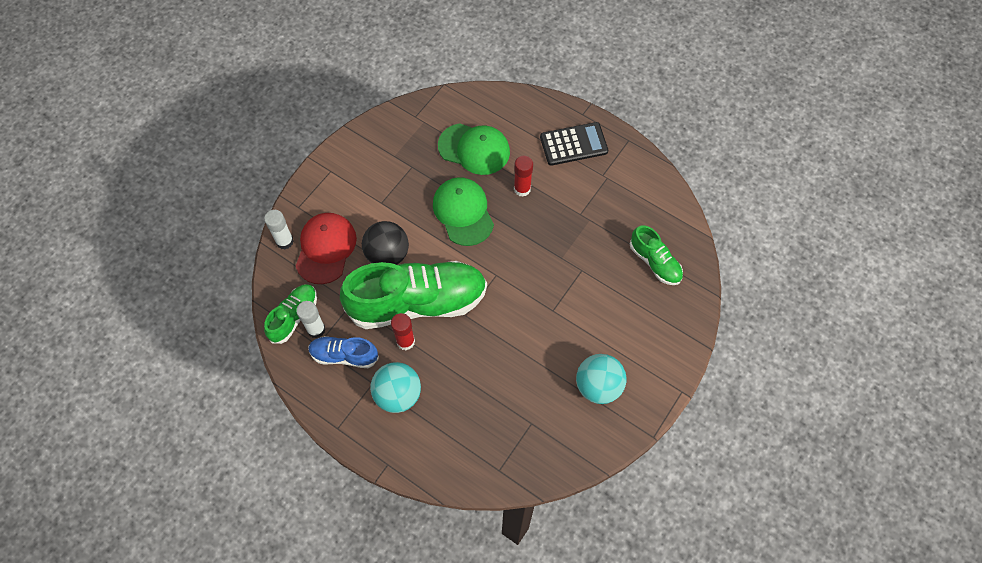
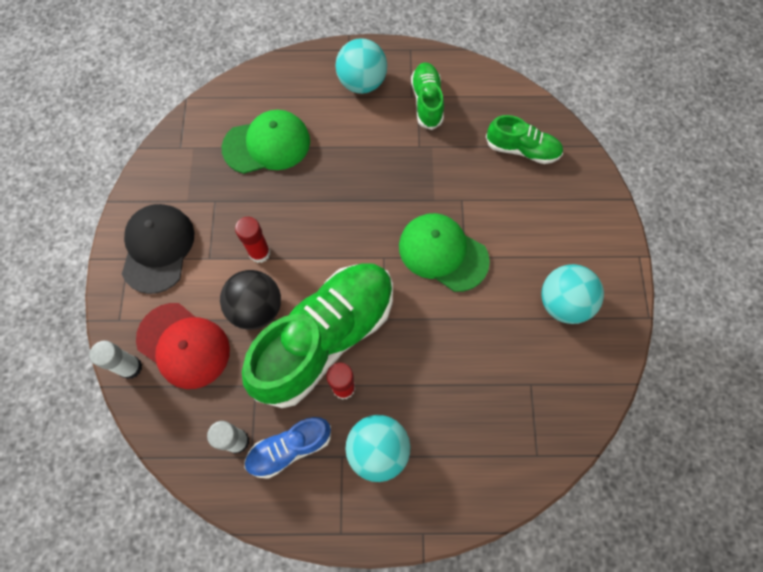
camera: 35 degrees left, 5 degrees up
green shoe [264,284,317,344] -> green shoe moved to [411,62,444,130]
red cap [296,213,357,284] -> red cap turned 150 degrees clockwise [136,303,230,389]
green cap [433,177,494,246] -> green cap moved to [399,213,490,292]
red glue stick [514,156,533,197] -> red glue stick moved to [235,217,271,263]
black calculator [540,122,608,166] -> turquoise ball [335,38,387,94]
none -> black cap [122,204,195,294]

